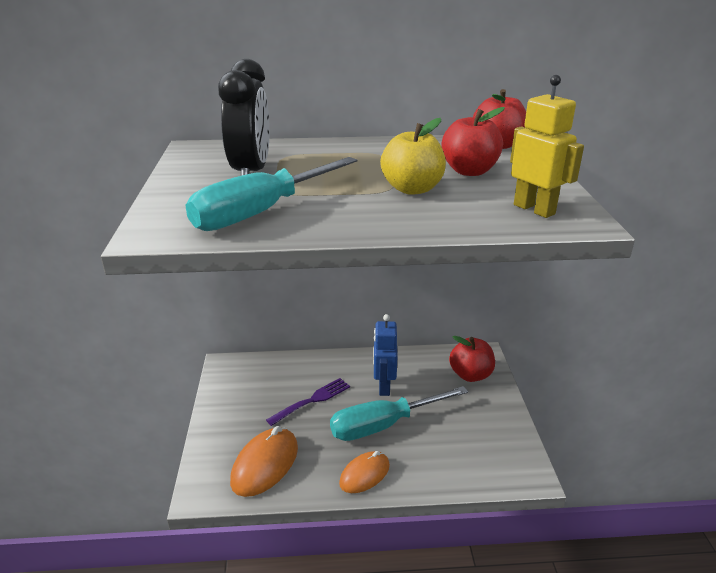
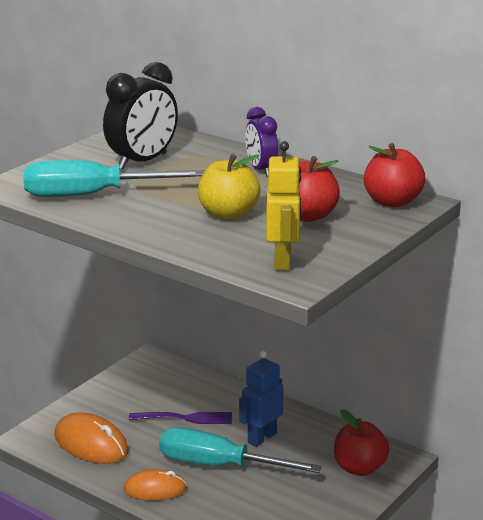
camera: 40 degrees right, 5 degrees down
orange mouse [230,426,298,497] -> orange mouse turned 60 degrees clockwise [55,412,129,464]
none -> purple clock [245,107,278,176]

